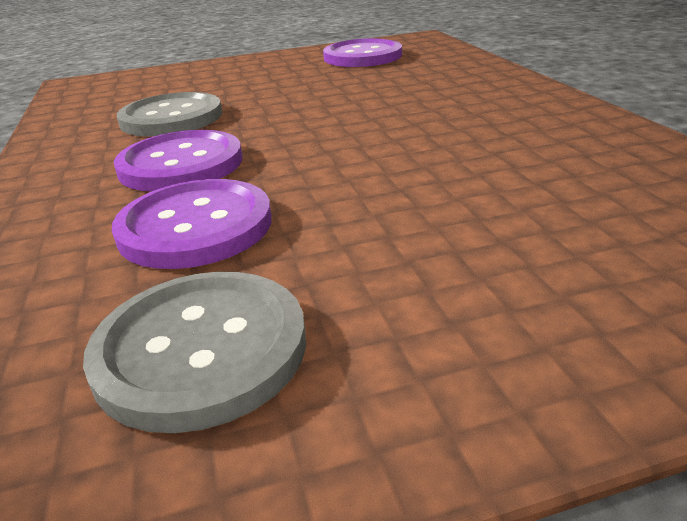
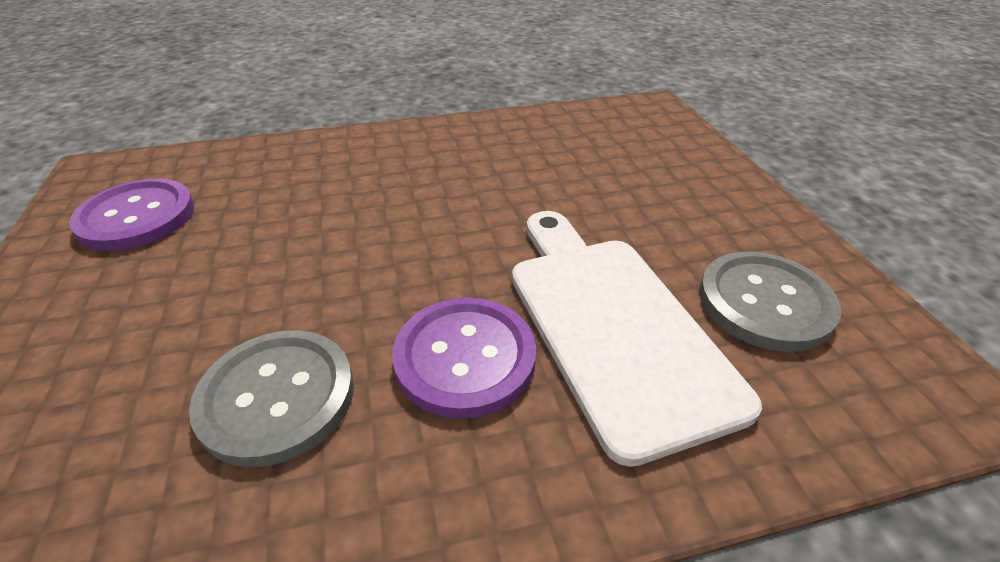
camera: 90 degrees left, 10 degrees up
purple button [112,179,272,269] -> white cutting board [512,211,762,467]

